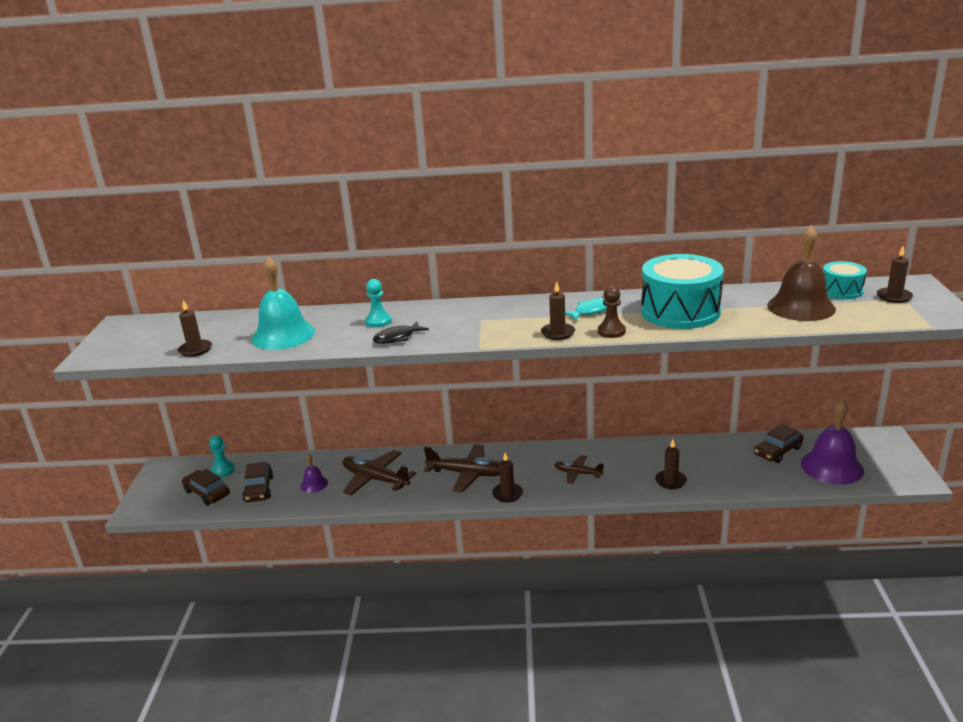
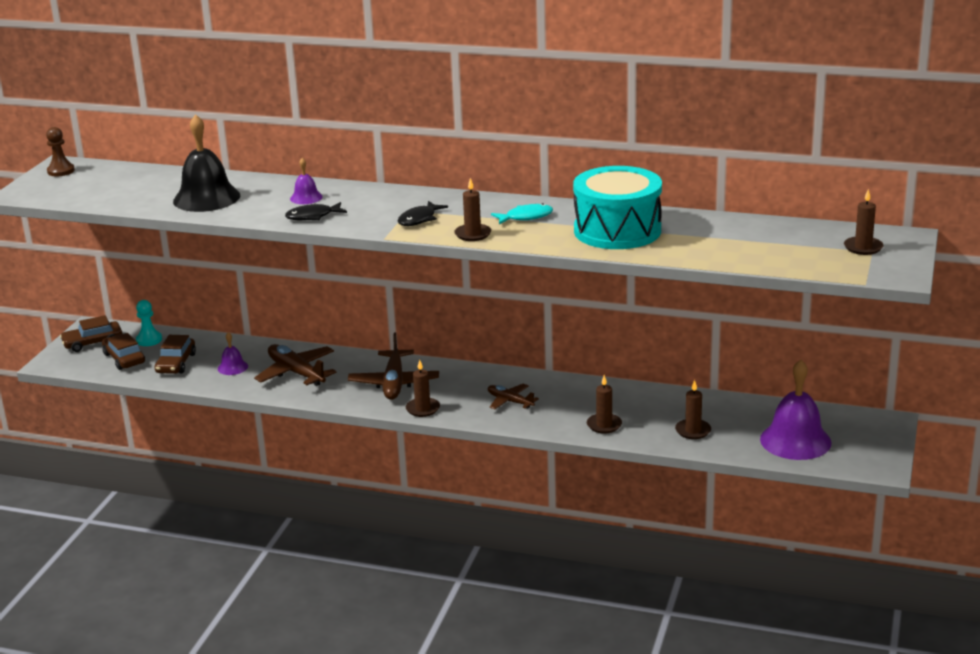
camera: 15 degrees right, 0 degrees up
brown candle [178,300,212,357] -> brown candle moved to [675,380,711,439]
turquoise bell [252,257,315,350] -> black bell [173,114,240,212]
turquoise pawn [365,279,392,328] -> purple bell [290,158,323,204]
brown plane [424,444,500,492] -> brown plane turned 60 degrees clockwise [348,332,439,400]
brown pawn [598,286,626,338] -> brown pawn moved to [46,127,75,176]
brown car [754,424,804,463] -> brown car moved to [60,315,122,352]
brown bell [767,226,836,321] -> none
turquoise drum [823,261,867,299] -> none
none -> black fish [398,201,448,226]

